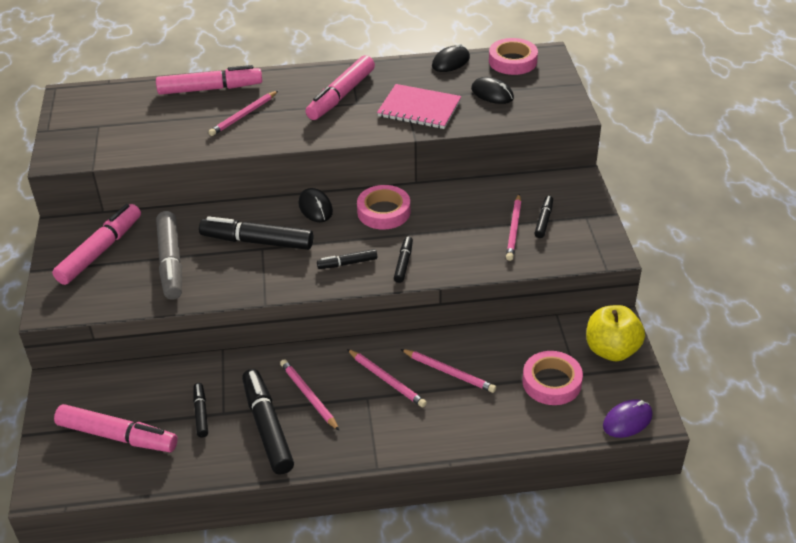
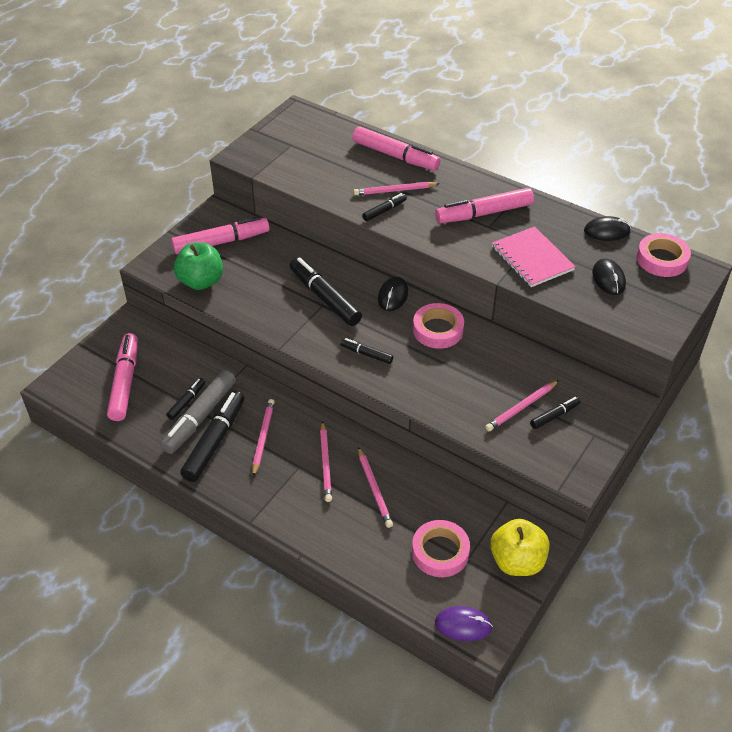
camera: 40 degrees right, 5 degrees up
pink marker [54,404,178,452] -> pink marker turned 150 degrees counterclockwise [107,333,138,421]
grey marker [156,211,182,300] -> grey marker moved to [161,370,236,454]
black marker [394,236,413,283] -> black marker moved to [362,193,407,221]
none -> green apple [174,242,223,290]

